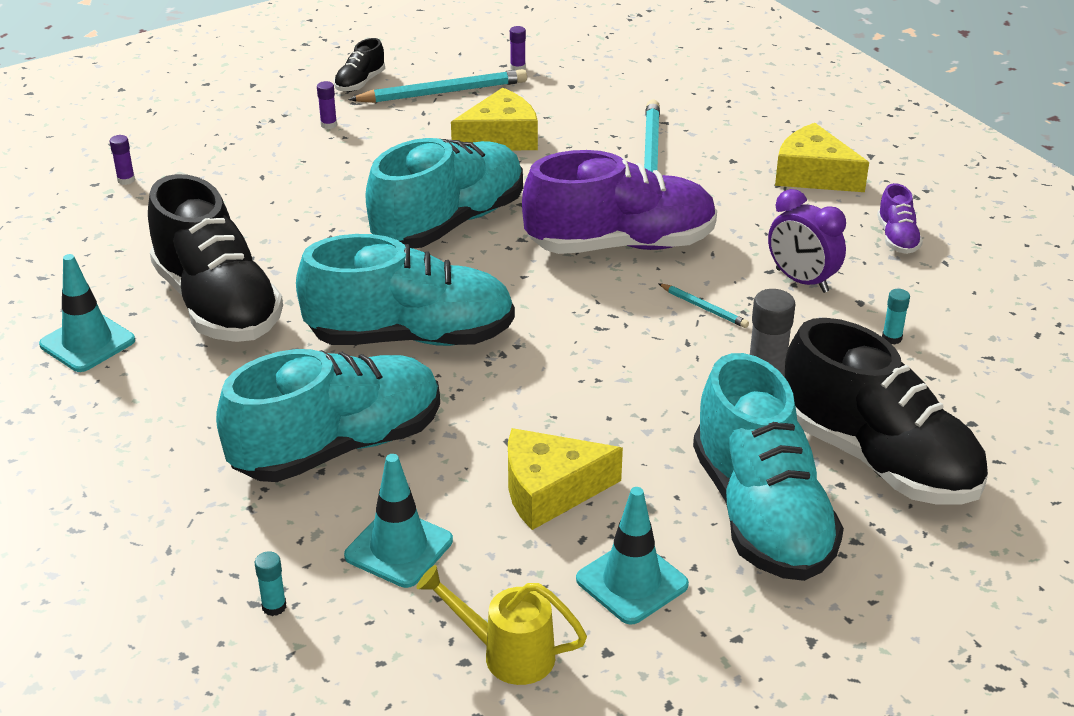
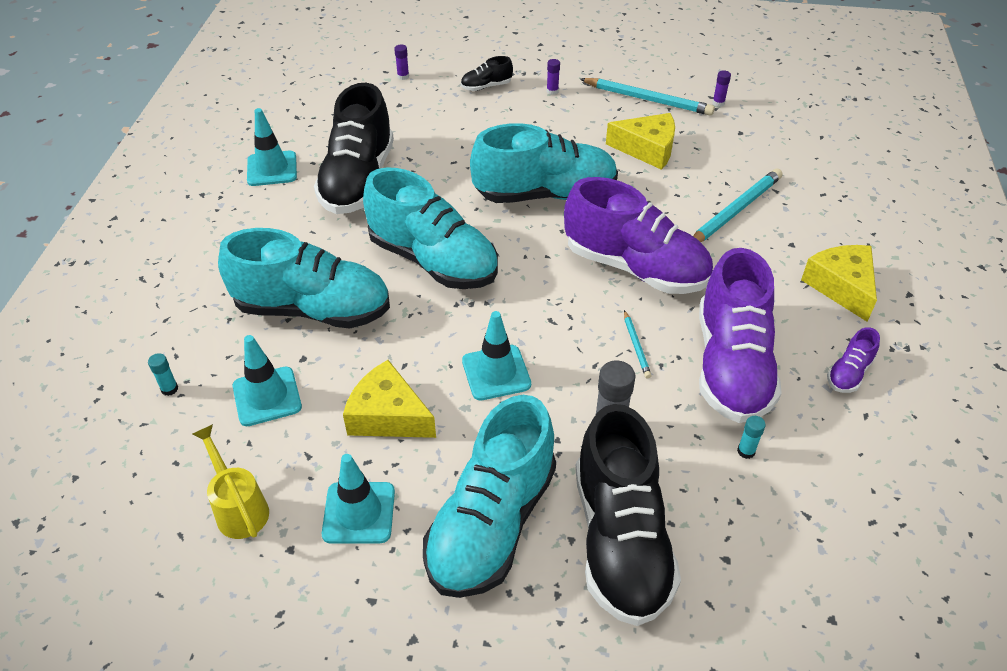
camera: 40 degrees right, 10 degrees up
black shoe [334,38,385,92] -> black shoe moved to [461,56,513,91]
purple clock [768,189,846,293] -> purple shoe [699,248,782,423]
none -> turquoise traffic cone [462,311,531,400]

